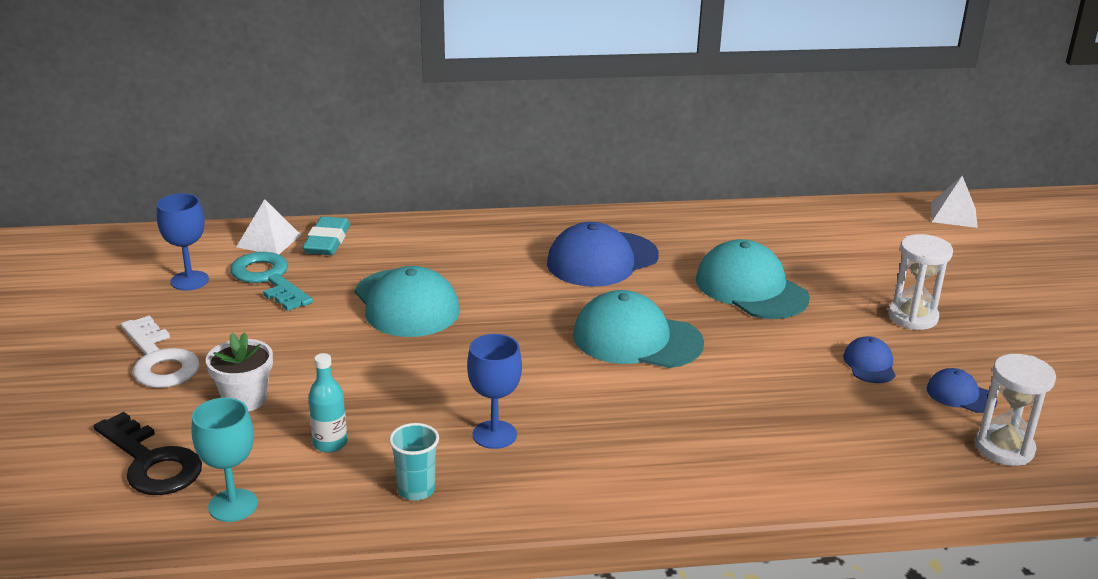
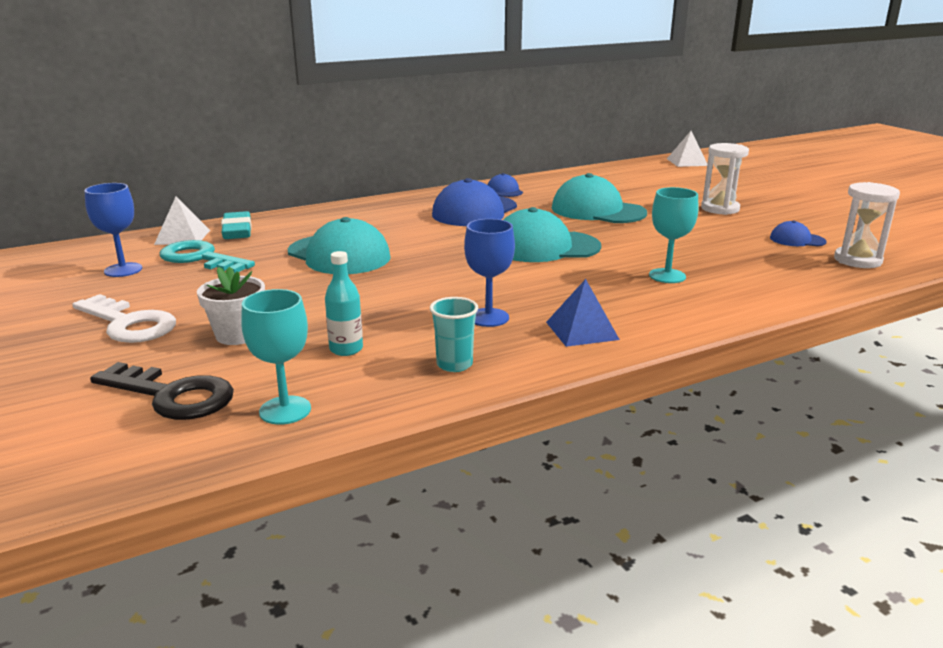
camera: 20 degrees left, 5 degrees down
blue cap [843,336,896,383] -> blue cap moved to [488,173,523,197]
none -> blue pyramid [546,279,620,347]
none -> turquoise goblet [649,187,698,283]

